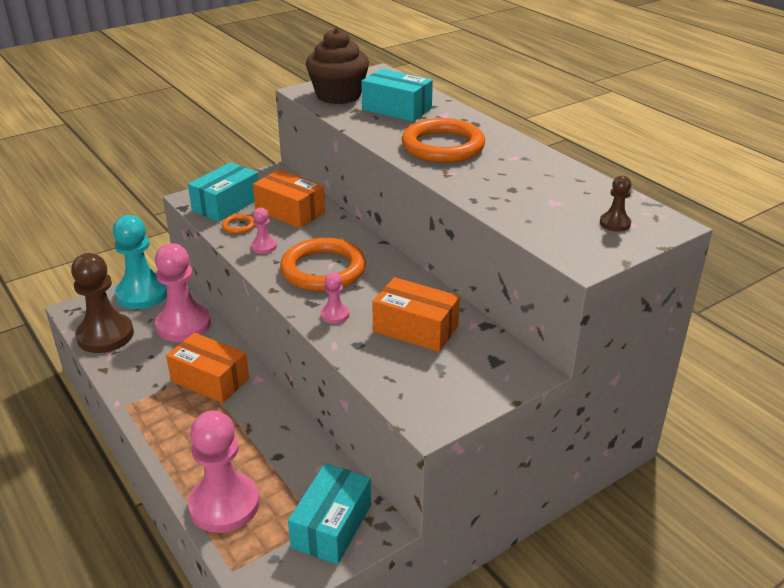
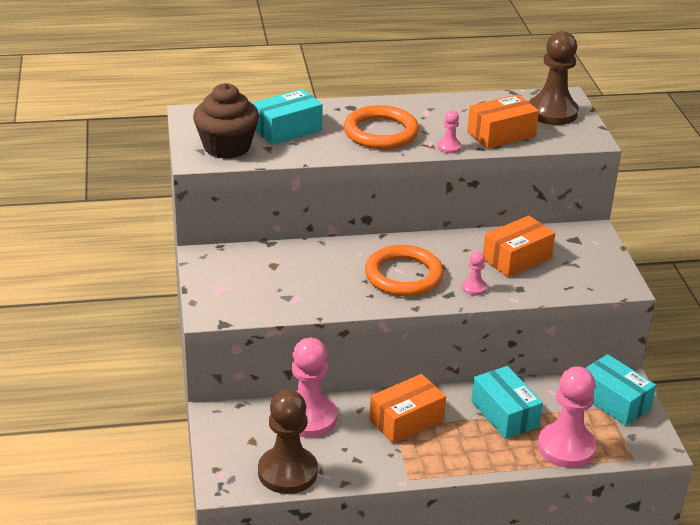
camera: 65 degrees left, 0 degrees up
turquoise pawn [113,215,167,309] -> none
turquoise box [188,162,258,222] -> turquoise box moved to [471,366,543,439]
orange ring [222,214,255,234] -> none
pink pawn [251,207,277,254] -> pink pawn moved to [438,110,461,154]
orange box [253,170,325,228] -> orange box moved to [467,95,539,149]
brown pawn [600,176,631,232] -> brown pawn [529,31,579,125], size x2.23

